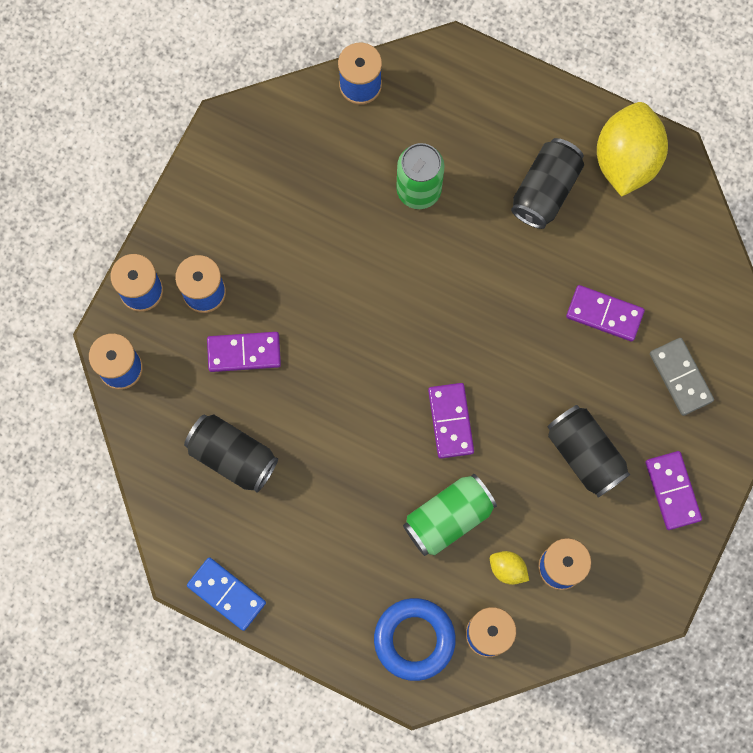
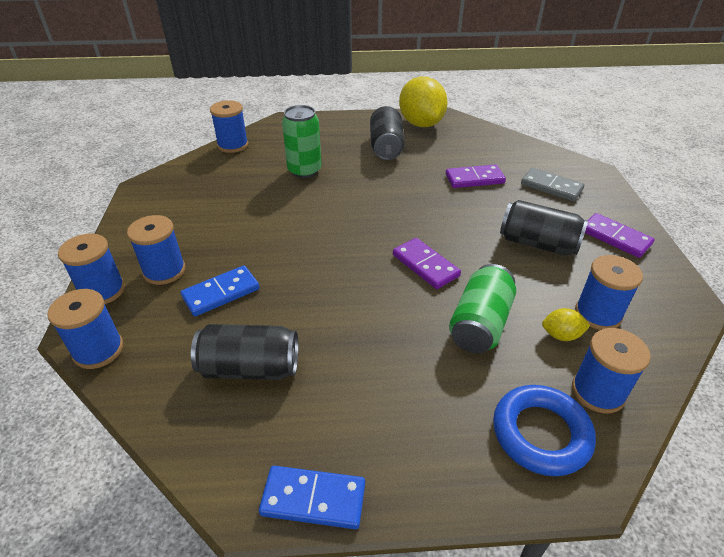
camera: 30 degrees left, 35 degrees down
purple domino [207,332,281,372] -> blue domino [181,266,260,316]

